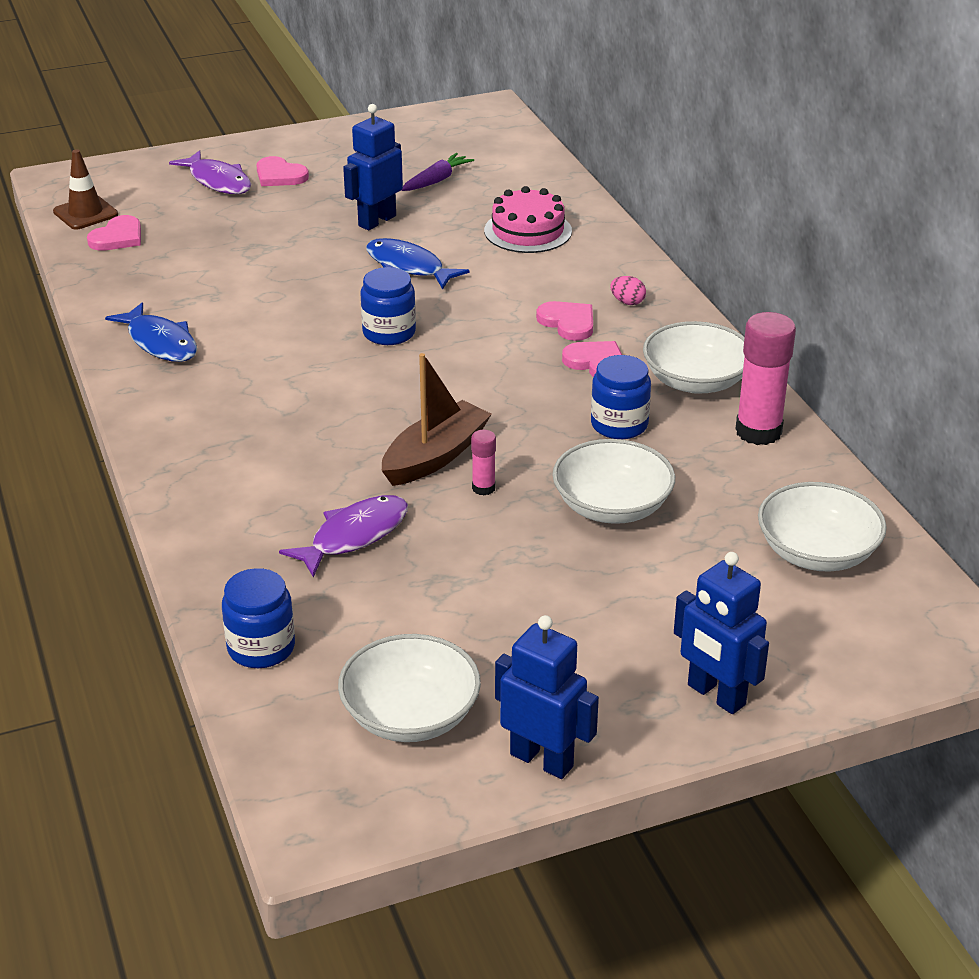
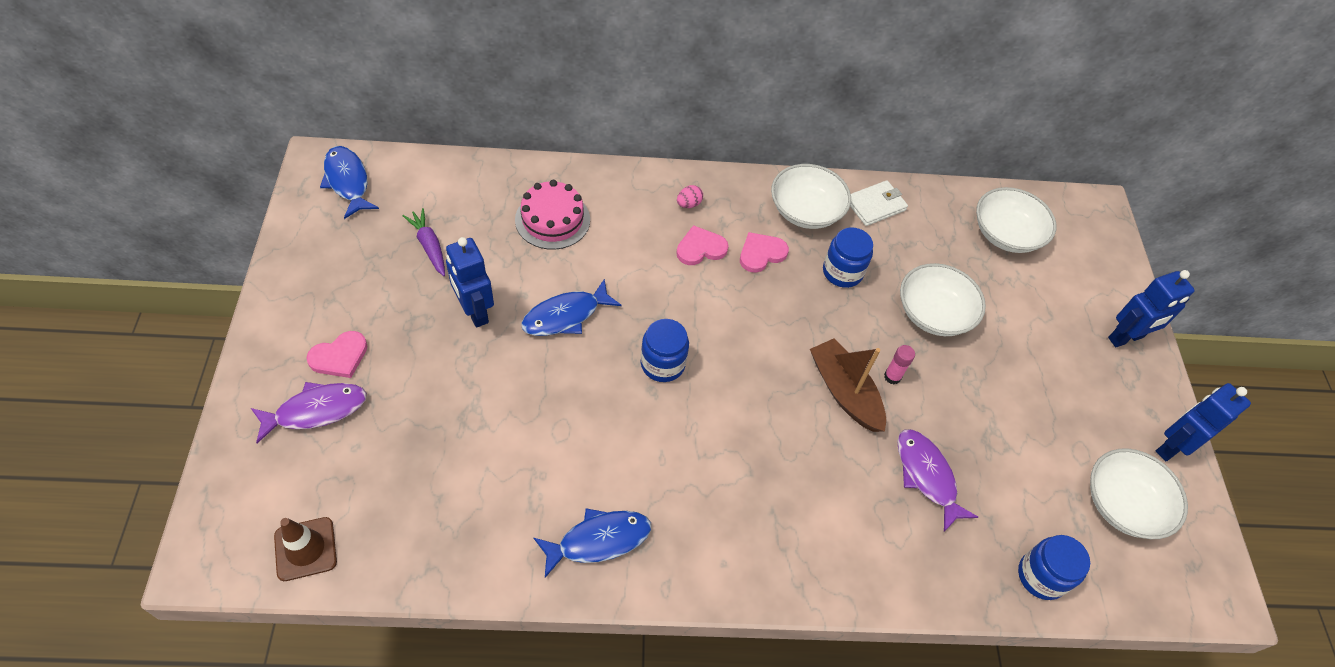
camera: 75 degrees left, 20 degrees up
pink heart [87,215,141,251] -> none
pink glue stick [735,312,796,445] -> white wallet [850,180,908,226]
none -> blue fish [320,146,379,219]

